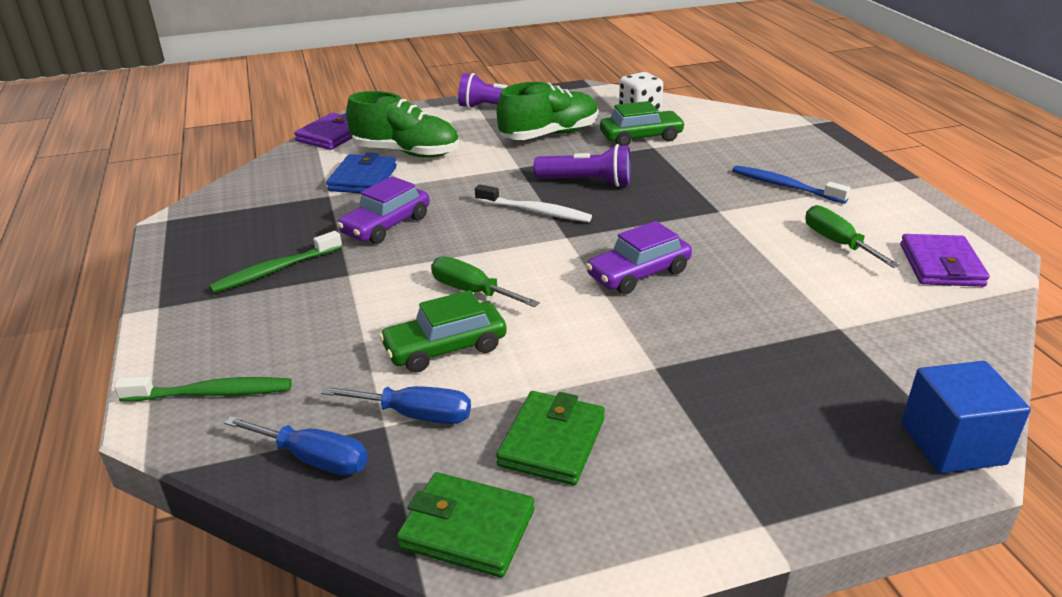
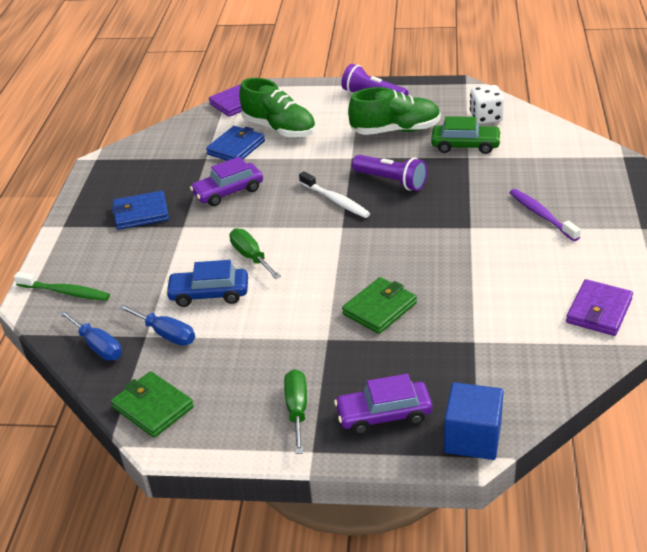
camera: 25 degrees right, 5 degrees up
green toothbrush [209,231,342,293] -> blue wallet [112,191,169,230]
green car [379,290,507,373] -> blue car [165,260,248,307]
green wallet [496,391,605,485] -> green wallet moved to [342,277,417,334]
purple car [586,221,692,294] -> purple car moved to [334,374,432,435]
blue toothbrush [732,165,851,204] -> purple toothbrush [509,189,581,241]
green screwdriver [805,205,900,268] -> green screwdriver moved to [284,369,307,454]

